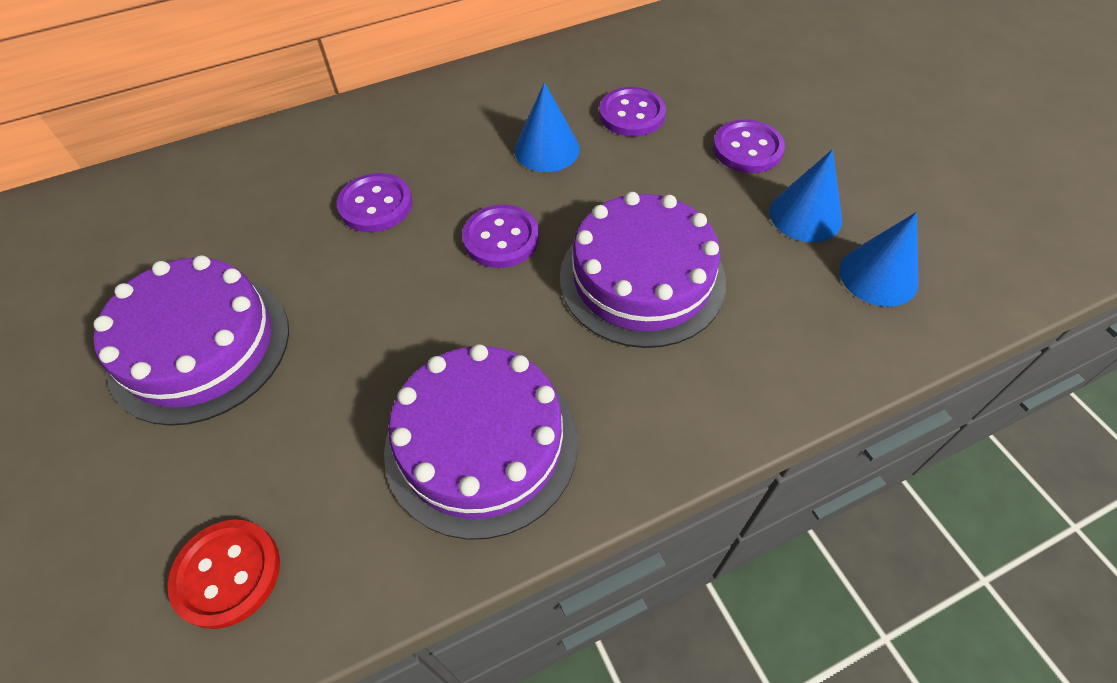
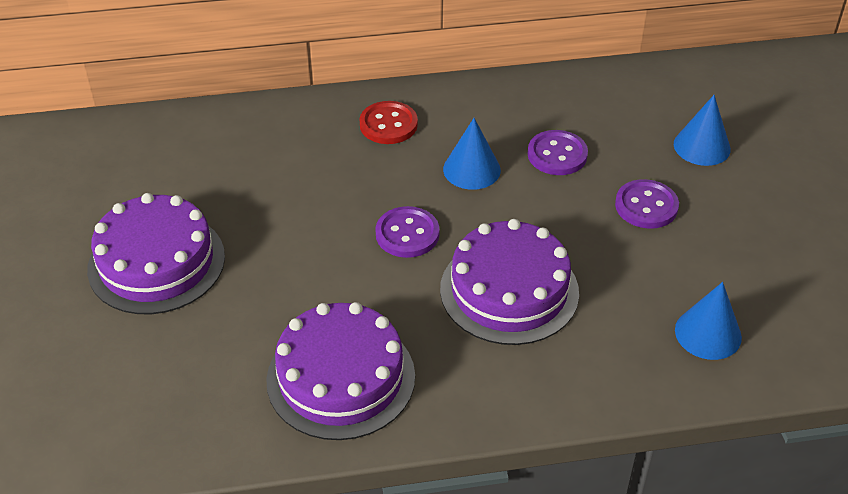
camera: 15 degrees right, 10 degrees down
red button [168,519,280,629] -> red button moved to [360,101,418,144]
purple button [337,173,412,232] -> none
blue cone [769,149,843,242] -> blue cone moved to [674,95,731,166]

